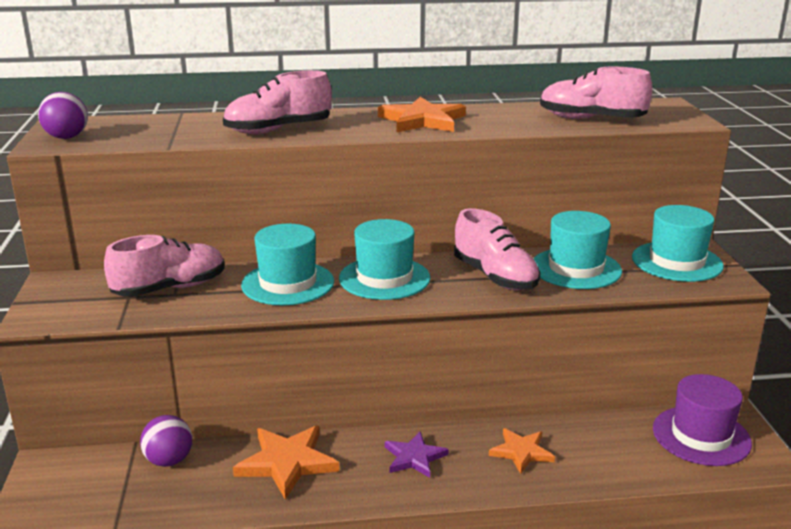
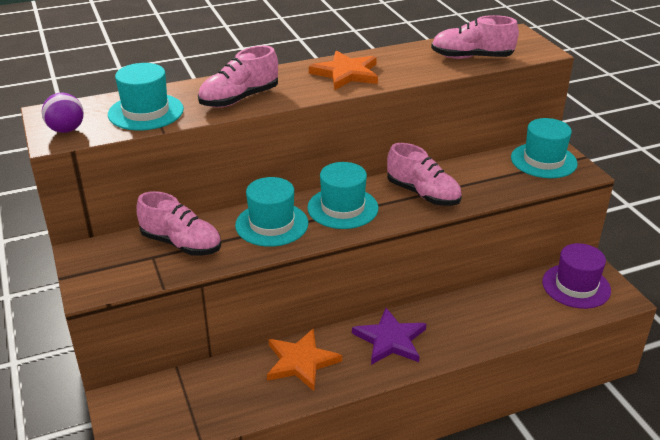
camera: 15 degrees left, 10 degrees up
pink shoe [104,235,225,297] -> pink shoe turned 75 degrees clockwise [137,191,221,256]
purple ball [140,415,192,467] -> none
purple star [385,432,449,478] -> purple star [352,308,426,365], size x1.57
orange star [489,428,555,474] -> none
turquoise hat [534,211,622,289] -> turquoise hat moved to [108,63,184,131]

